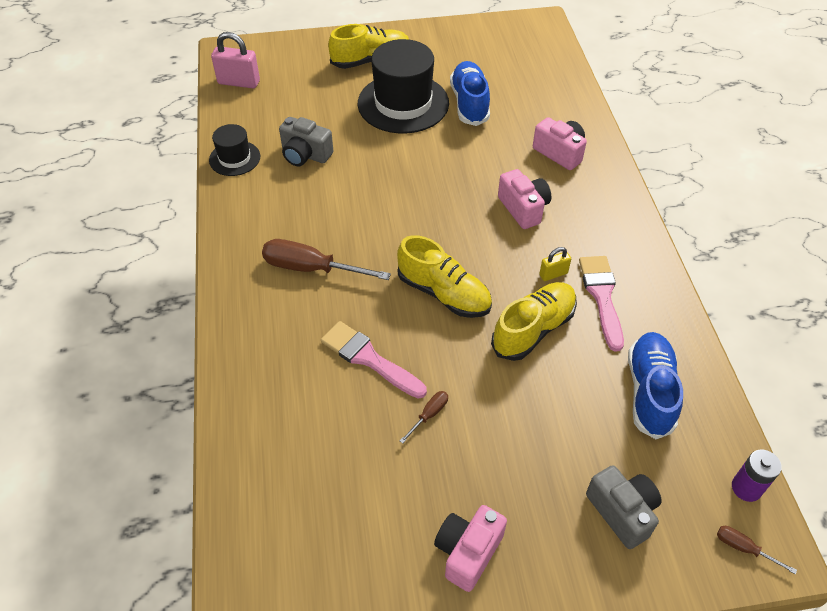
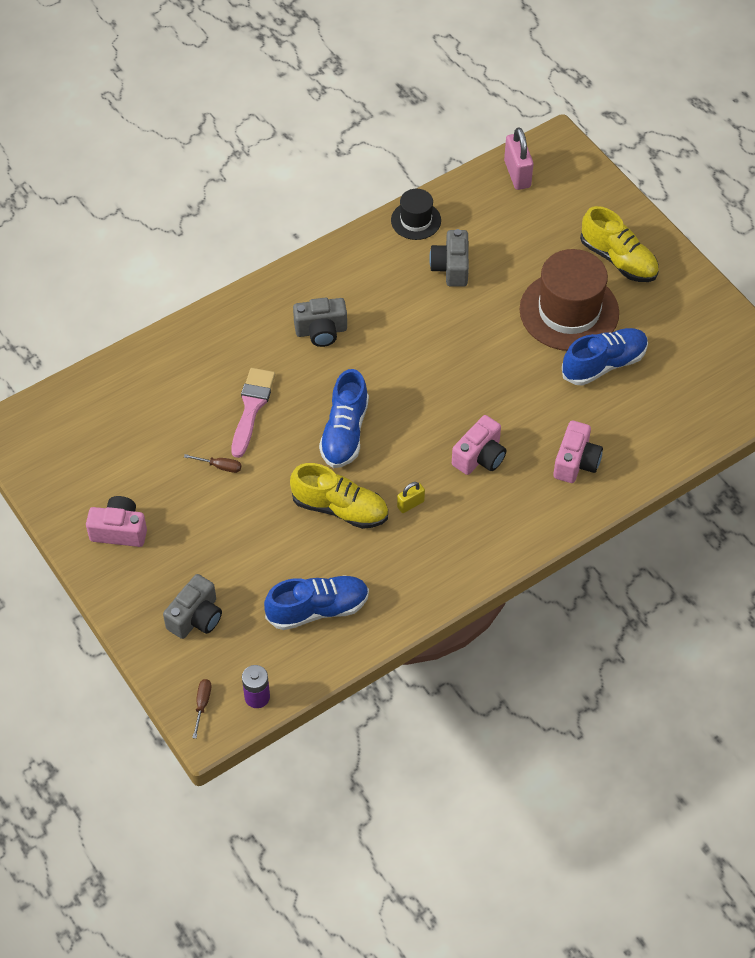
camera: 65 degrees right, 5 degrees up
brown screwdriver [262,239,391,280] -> grey camera [293,297,347,347]
black hat [358,39,449,133] -> brown hat [519,249,619,351]
yellow shoe [397,235,492,318] -> blue shoe [319,369,369,468]
yellow padlock [539,247,571,281] -> yellow padlock turned 75 degrees counterclockwise [397,482,425,513]
pink brush [579,256,624,351] -> none

